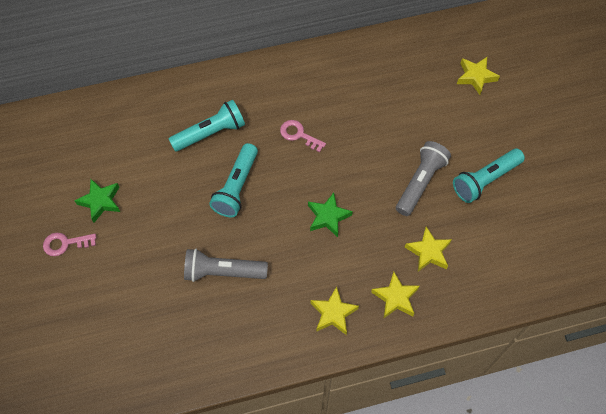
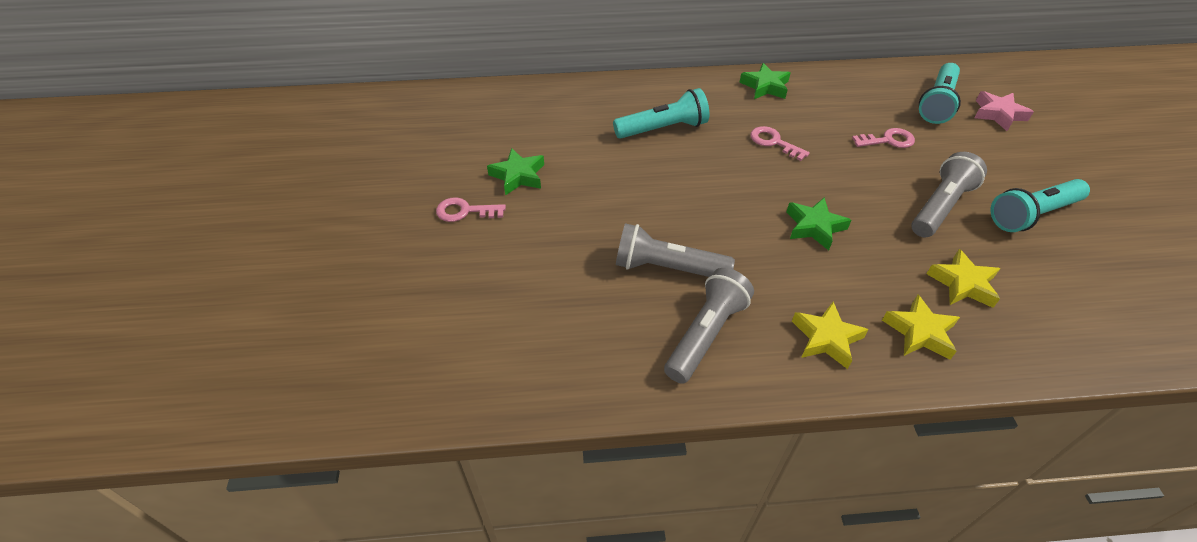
camera: 10 degrees right, 15 degrees down
turquoise flashlight [209,143,258,217] -> turquoise flashlight moved to [919,63,961,124]
yellow star [457,57,500,95] -> pink star [974,91,1034,131]
none -> grey flashlight [664,268,754,384]
none -> green star [739,63,791,99]
none -> pink key [852,128,915,148]

